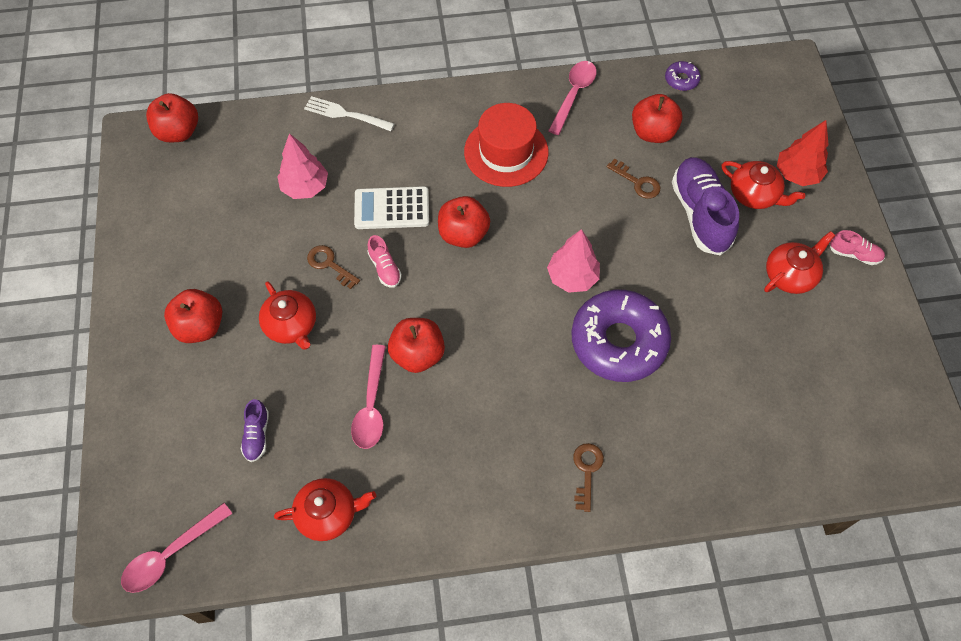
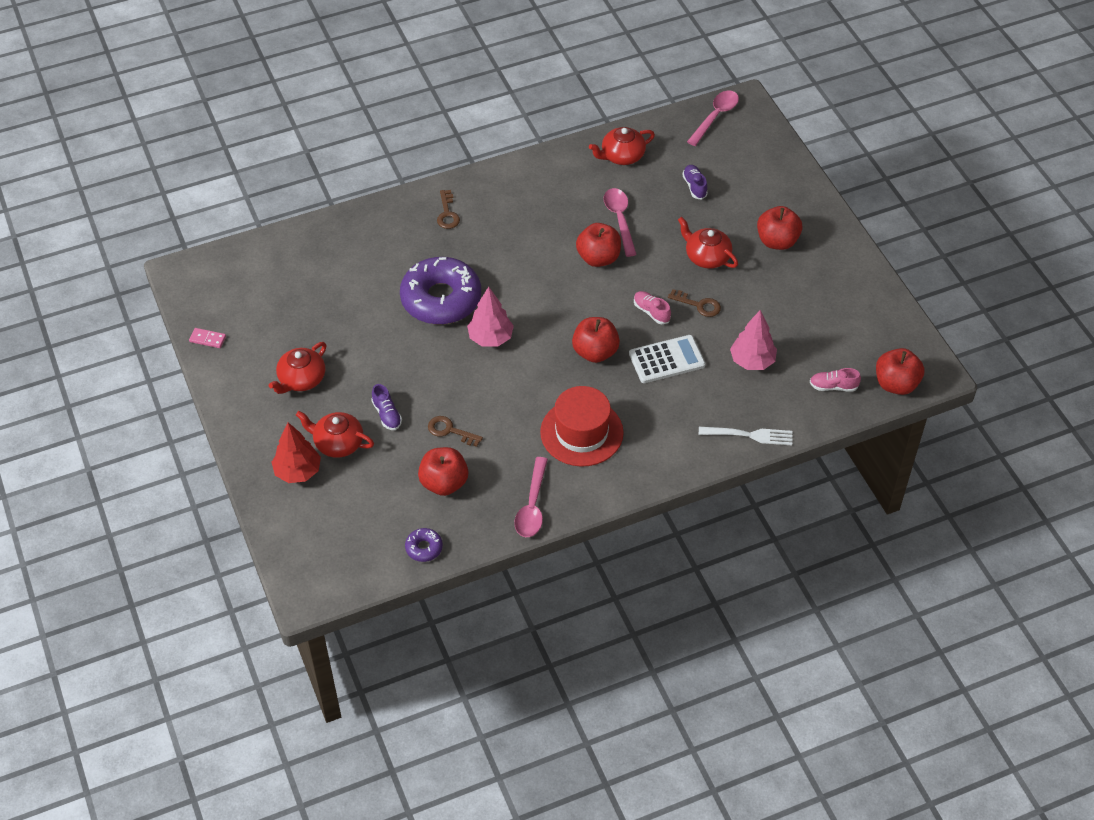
camera: 165 degrees right, 10 degrees down
purple shoe [672,157,739,256] -> purple shoe [371,384,402,430], size x0.48
pink shoe [829,230,885,265] -> pink shoe moved to [810,368,861,392]
none -> pink domino [189,328,226,348]

